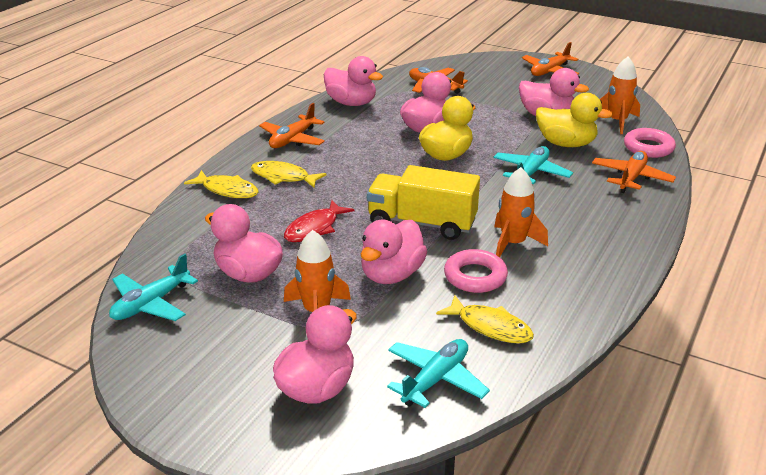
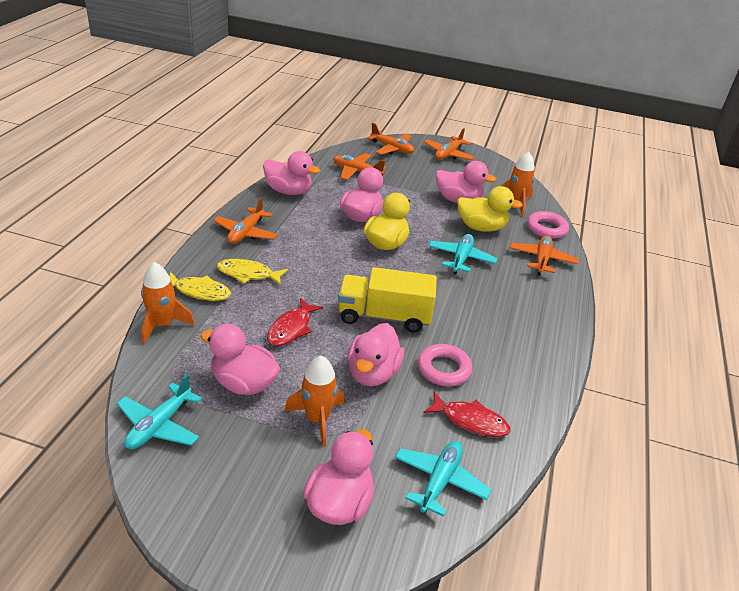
camera: 15 degrees left, 5 degrees up
yellow fish [436,295,534,344] -> red fish [423,392,511,437]
orange rocket [494,167,548,257] -> orange rocket moved to [141,262,195,344]
none -> orange plane [367,123,414,155]

